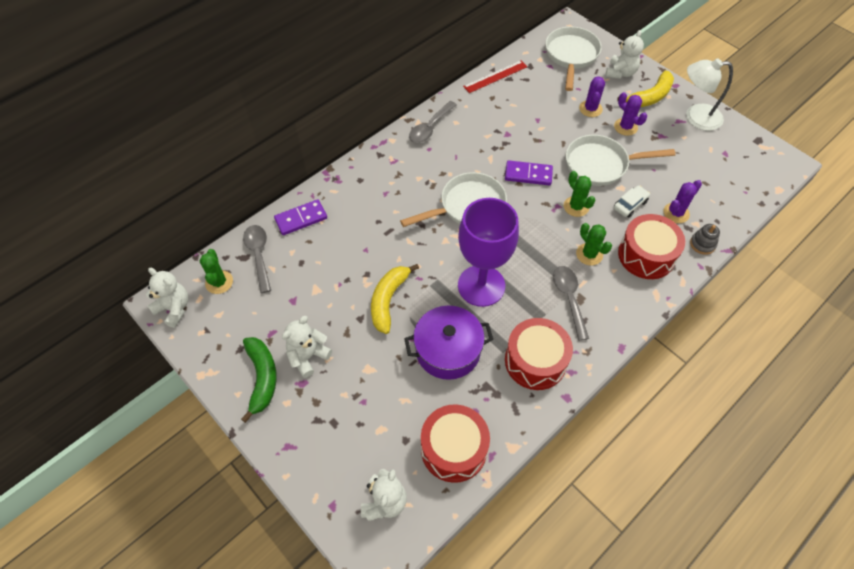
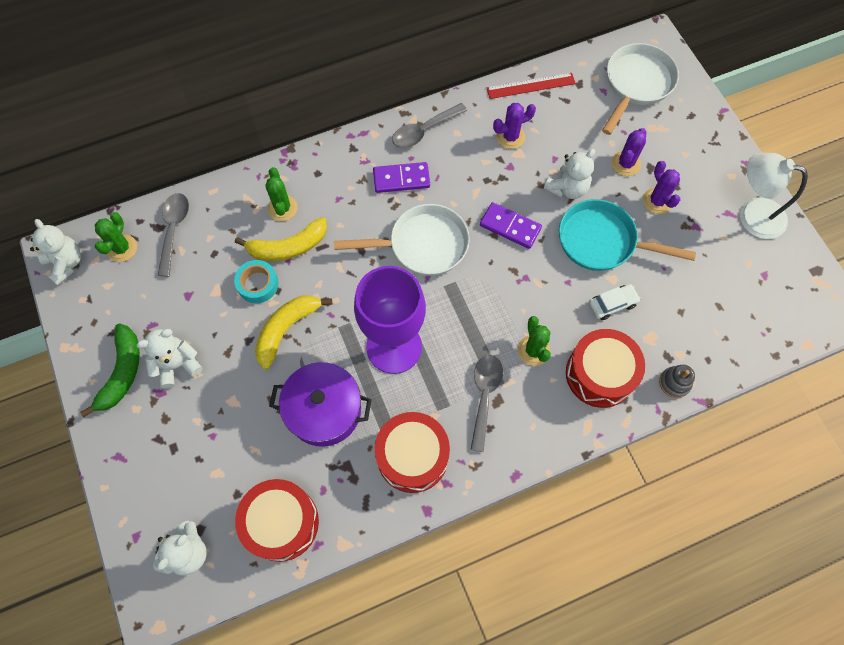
camera: 20 degrees right, 10 degrees up
purple domino [274,199,327,235] -> purple domino moved to [373,162,430,193]
green cactus [564,171,595,217] -> green cactus moved to [265,167,298,221]
white pan [566,135,675,186] -> turquoise pan [559,199,696,271]
white teddy bear [605,30,644,79] -> white teddy bear moved to [544,149,595,199]
yellow banana [617,70,674,107] -> yellow banana moved to [235,217,327,261]
purple cactus [663,180,702,223] -> purple cactus moved to [493,103,536,149]
none -> turquoise tape [234,260,279,303]

